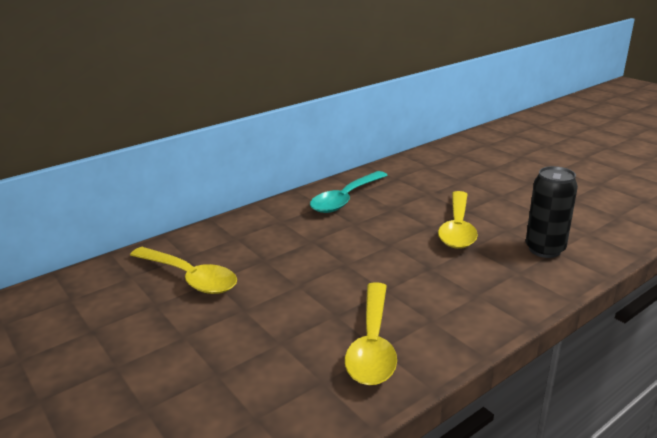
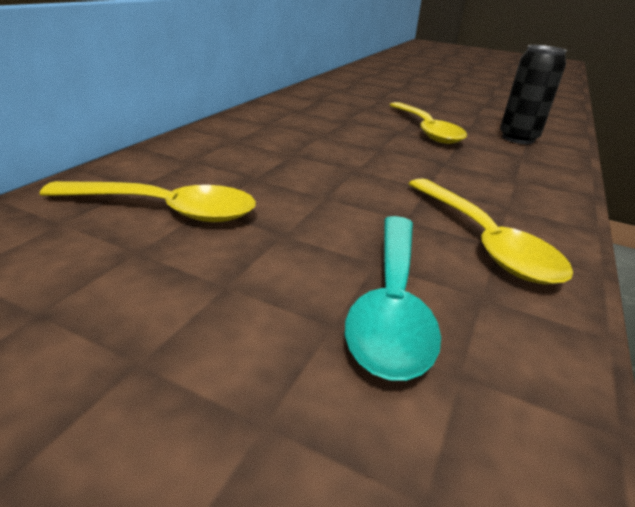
camera: 30 degrees left, 5 degrees up
turquoise spoon [310,171,387,213] -> turquoise spoon moved to [345,216,441,381]

